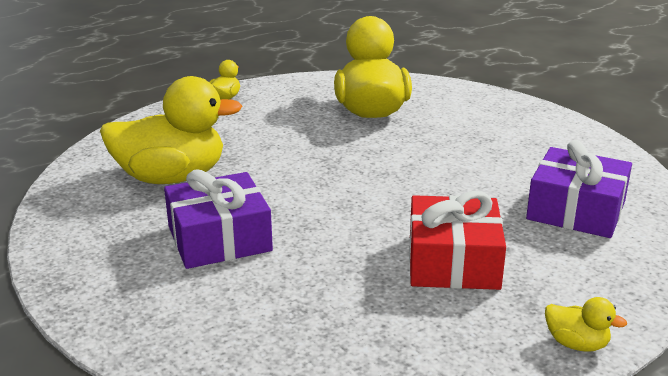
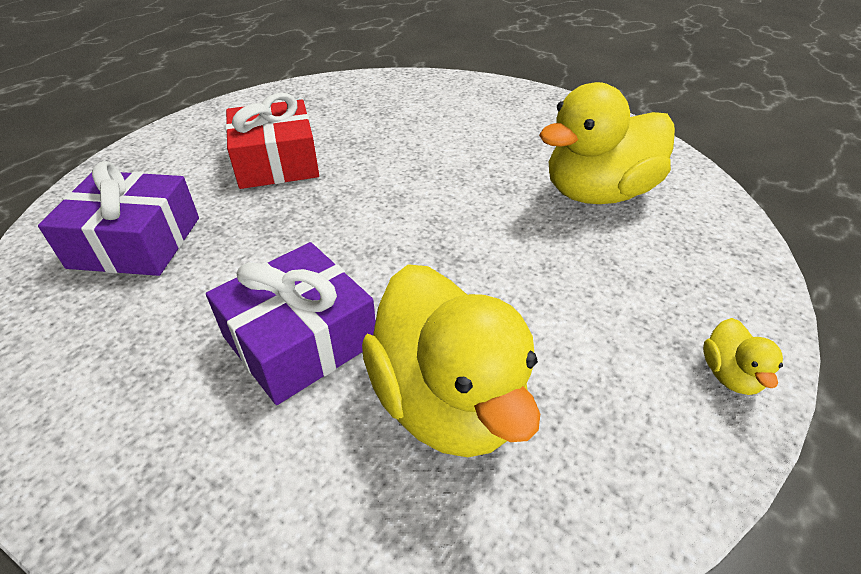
camera: 160 degrees right, 15 degrees up
purple gift [164,169,273,269] -> purple gift moved to [206,242,376,405]
yellow duck [545,297,627,352] -> none

